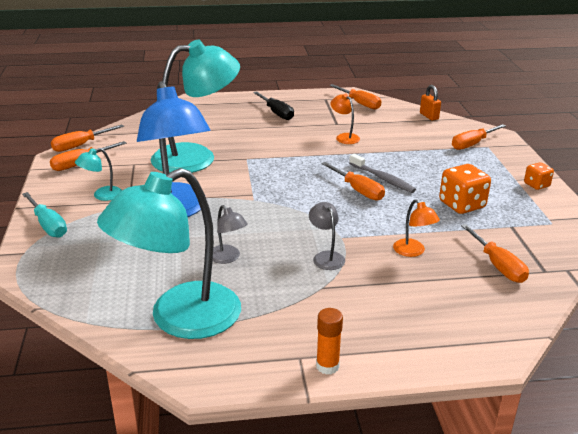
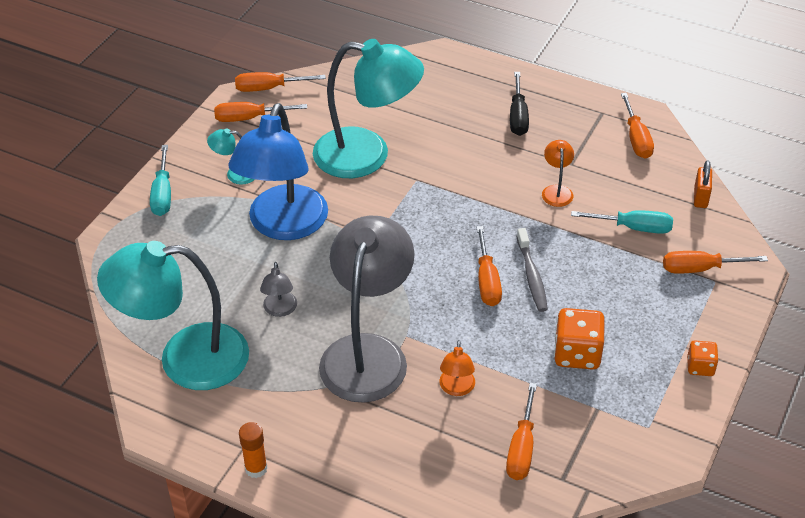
camera: 35 degrees right, 15 degrees up
grey lamp [309,202,345,270] -> grey lamp [319,216,414,403], size x2.47
none -> turquoise screwdriver [571,210,673,234]

